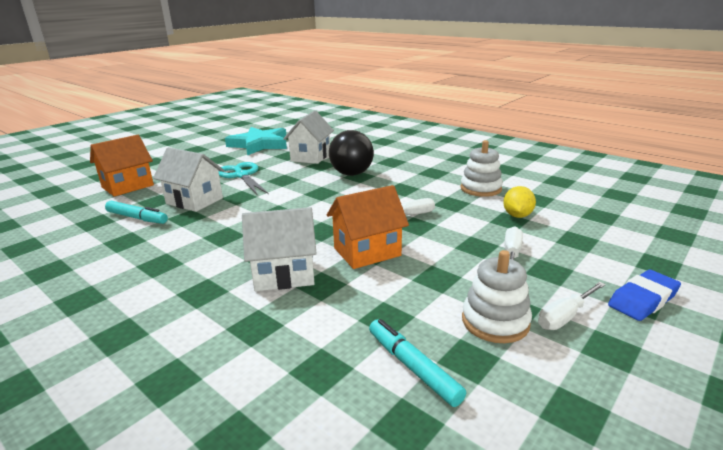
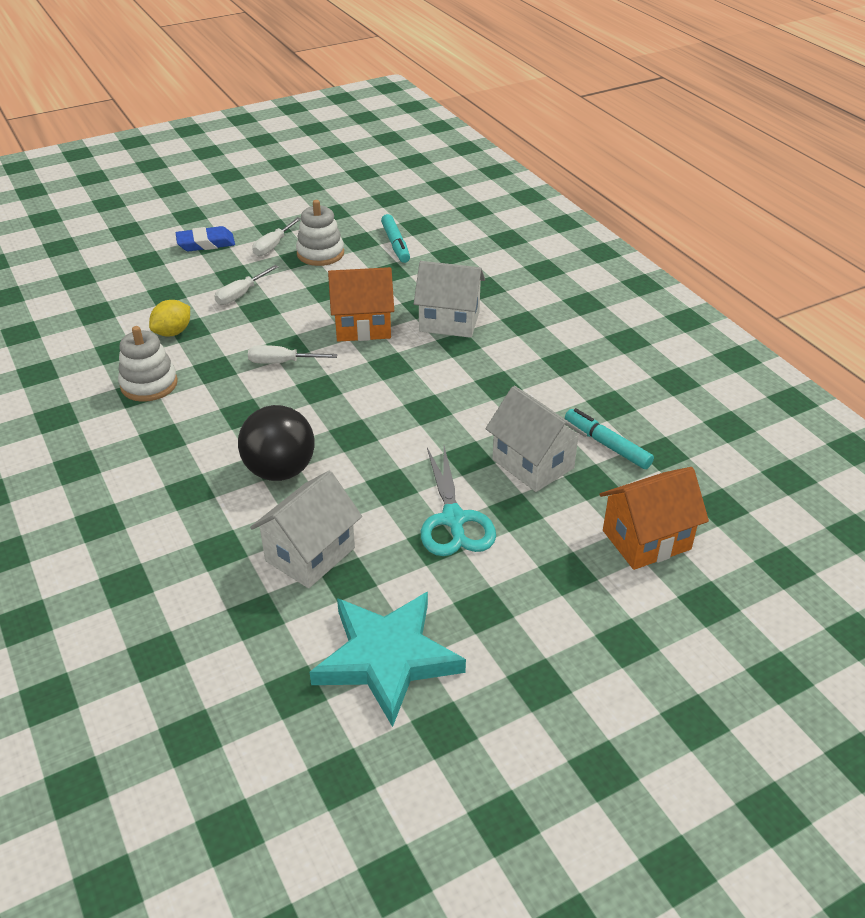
camera: 160 degrees left, 15 degrees up
white screwdriver [538,282,606,330] -> white screwdriver turned 135 degrees clockwise [252,217,301,256]

